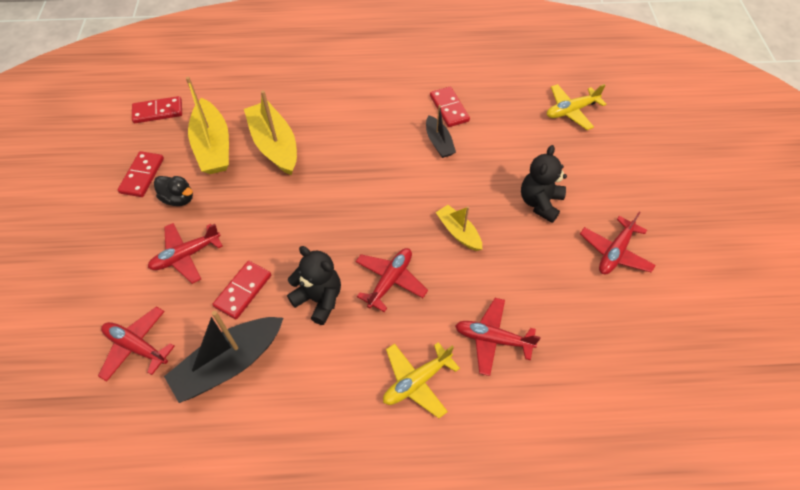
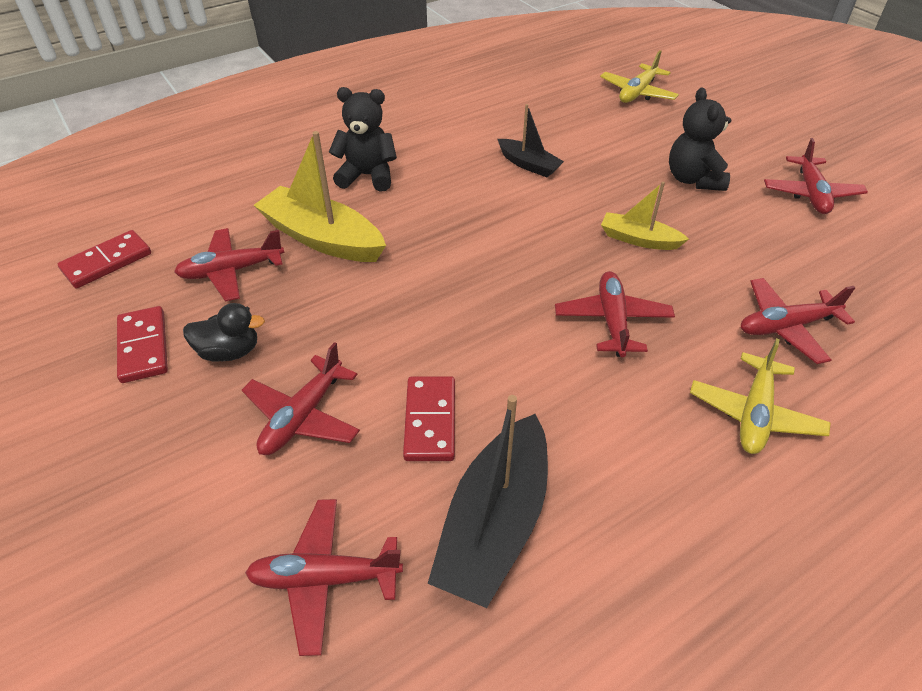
camera: 30 degrees left, 10 degrees down
yellow boat [186,77,229,174] -> red plane [174,228,285,302]
black teddy bear [287,246,341,325] -> black teddy bear moved to [329,87,397,192]
red domino [430,87,470,127] -> none

